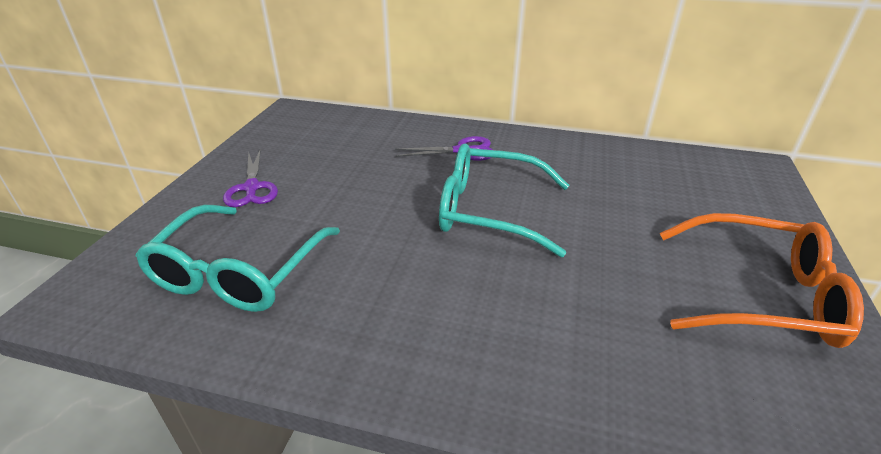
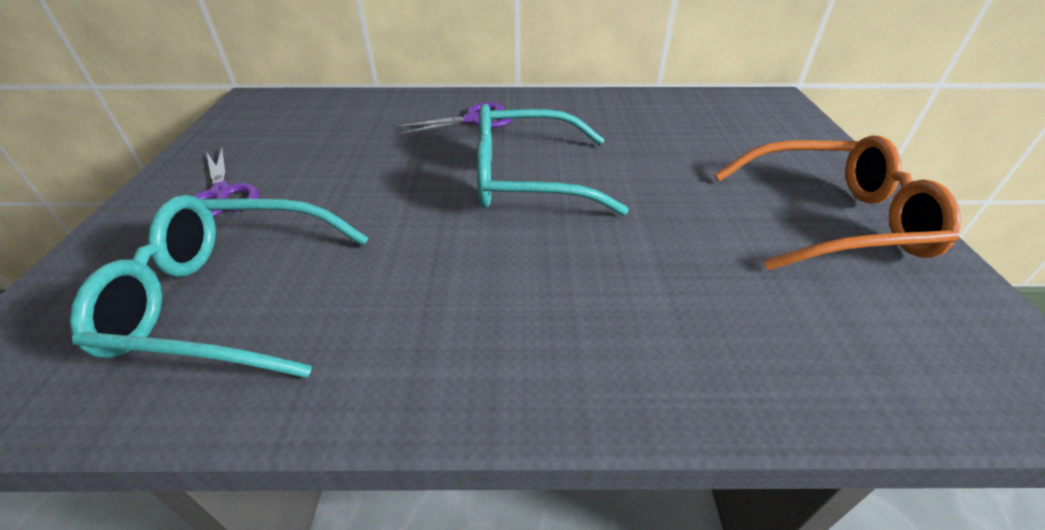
camera: 15 degrees left, 5 degrees up
turquoise glasses [136,205,340,312] -> turquoise glasses turned 90 degrees clockwise [69,195,369,378]

